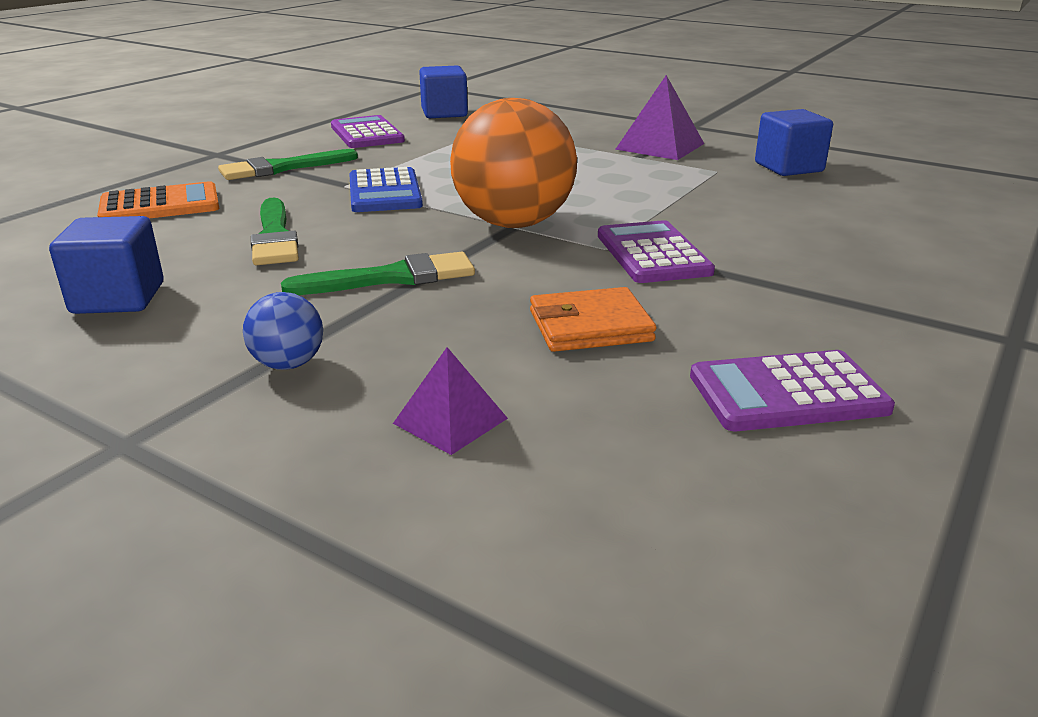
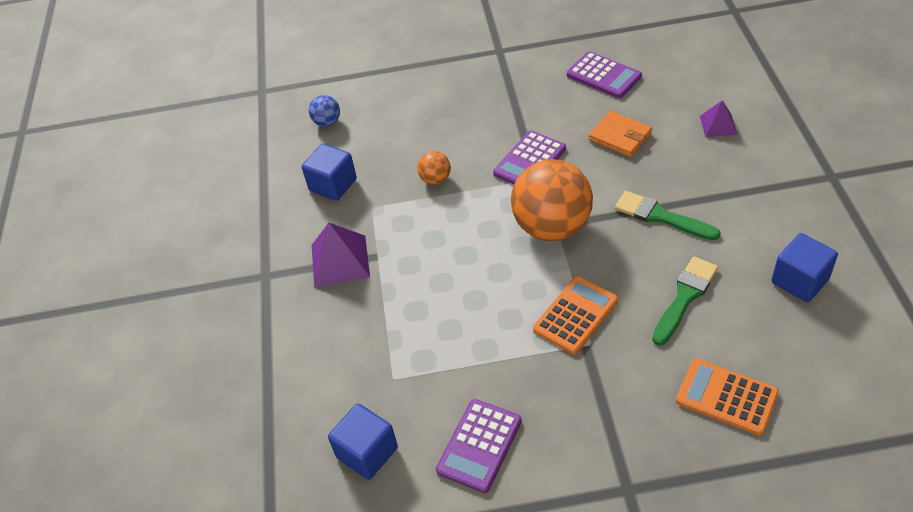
camera: 125 degrees left, 20 degrees up
green brush [218,149,358,180] -> none
blue ball [243,292,323,370] -> blue ball moved to [309,95,340,127]
blue calculator [349,167,423,212] -> orange calculator [533,276,618,354]
none -> orange ball [417,151,451,185]

